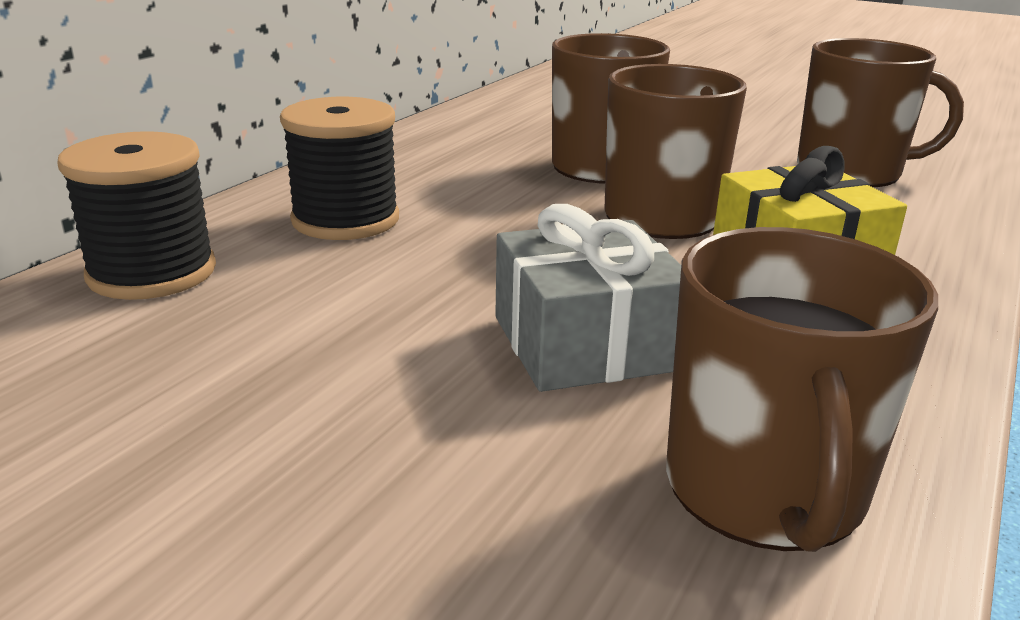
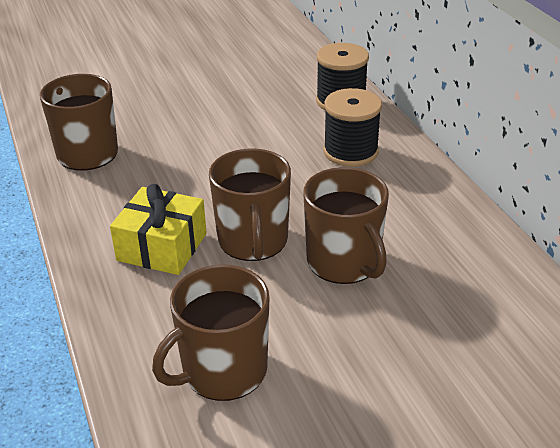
camera: 130 degrees right, 10 degrees up
grey gift [495,204,681,392] -> none

